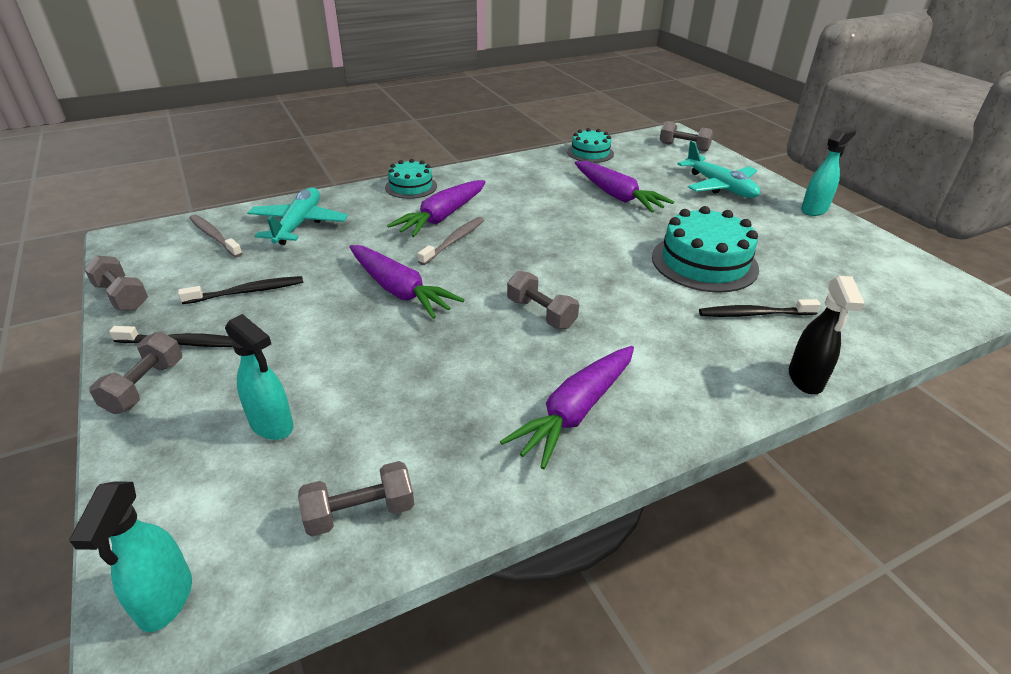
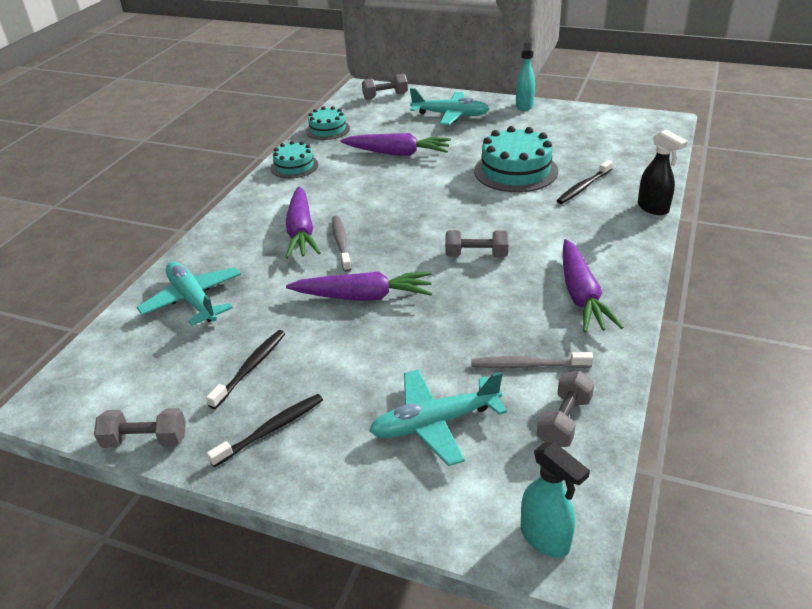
camera: 40 degrees left, 0 degrees up
grey dumbbell [89,331,182,414] -> none
grey toothbrush [189,215,243,257] -> grey toothbrush moved to [471,352,593,368]
turquoise spray bottle [225,314,293,440] -> turquoise plane [369,369,507,466]
turquoise cake [385,159,437,199] -> turquoise cake moved to [271,141,318,178]

